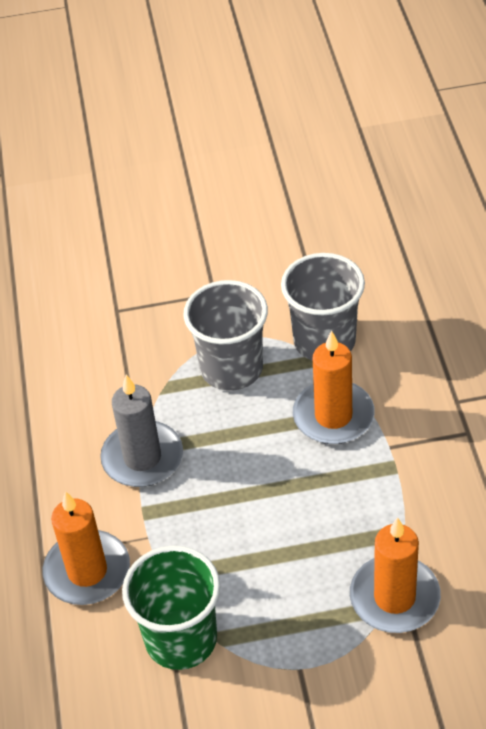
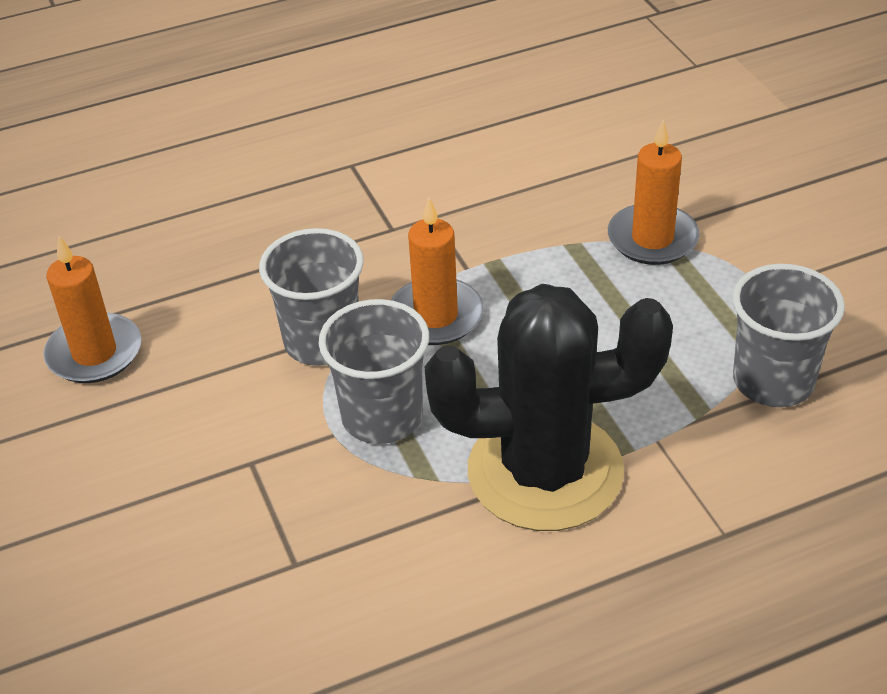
camera: 105 degrees left, 5 degrees down
orange candle [42,491,130,605] -> orange candle moved to [43,236,141,383]
grey candle [100,374,183,487] -> black cactus [425,284,673,531]
green cup [122,545,221,670] -> grey cup [733,264,845,407]

